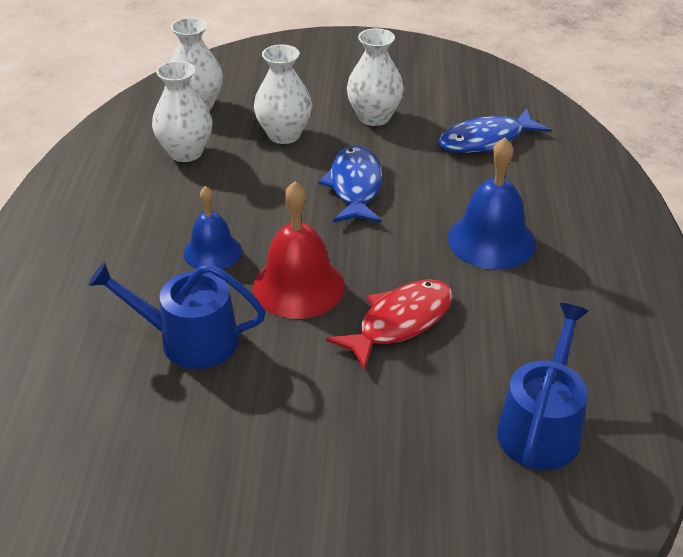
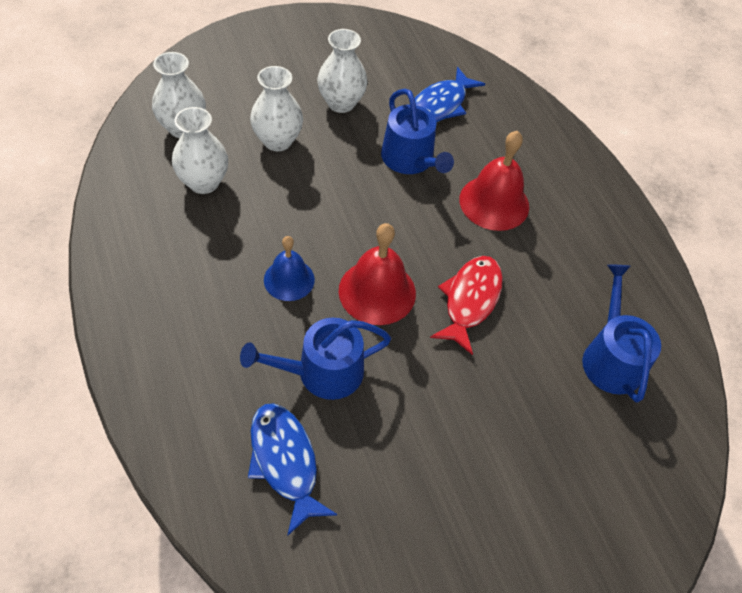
camera: 30 degrees left, 15 degrees up
blue fish [318,146,382,223] -> blue fish moved to [248,403,337,536]
blue bell [448,137,536,270] -> red bell [459,131,529,231]
none -> blue watering can [381,88,454,174]

